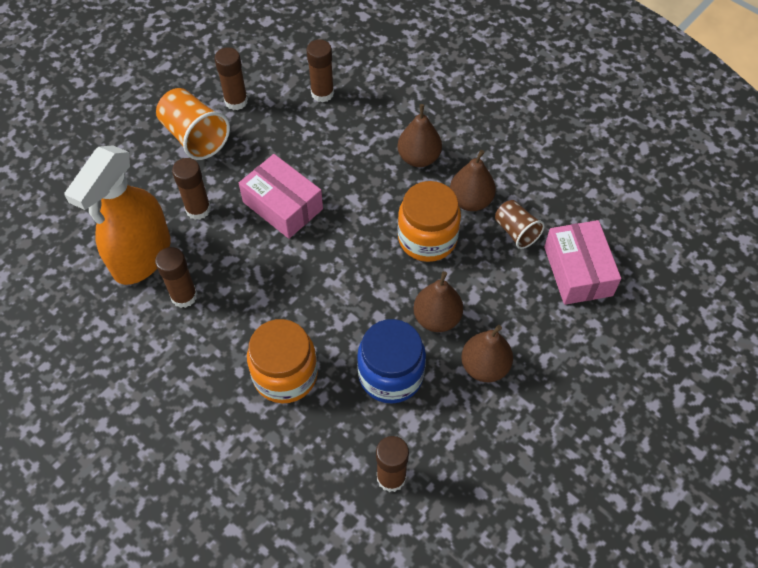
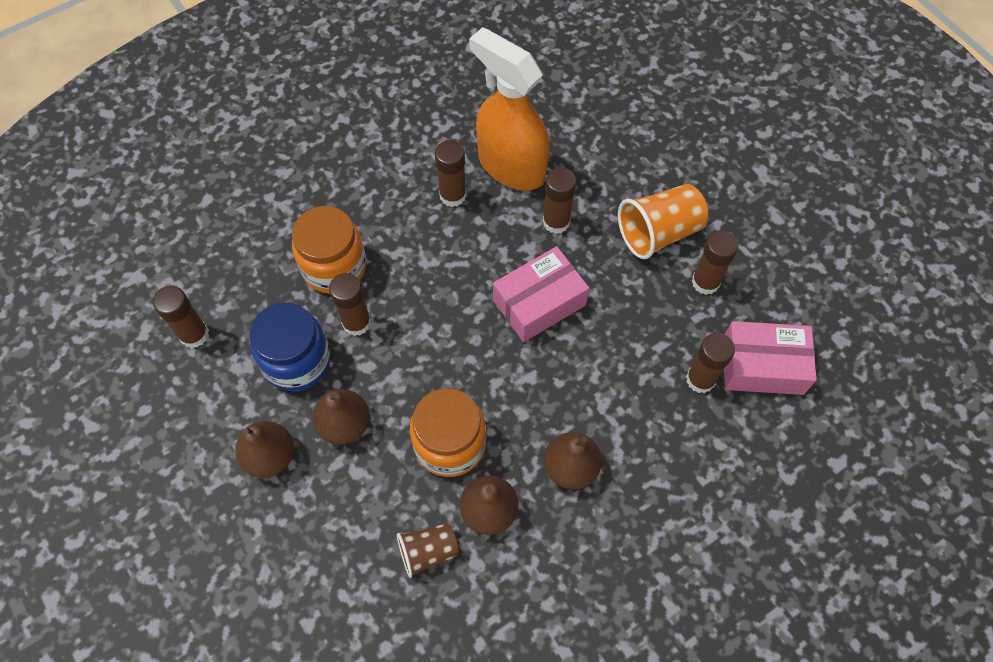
camera: 105 degrees right, 5 degrees up
pink box [544,220,621,305] -> pink box moved to [724,321,817,395]
none -> brown glue stick [329,273,371,336]

